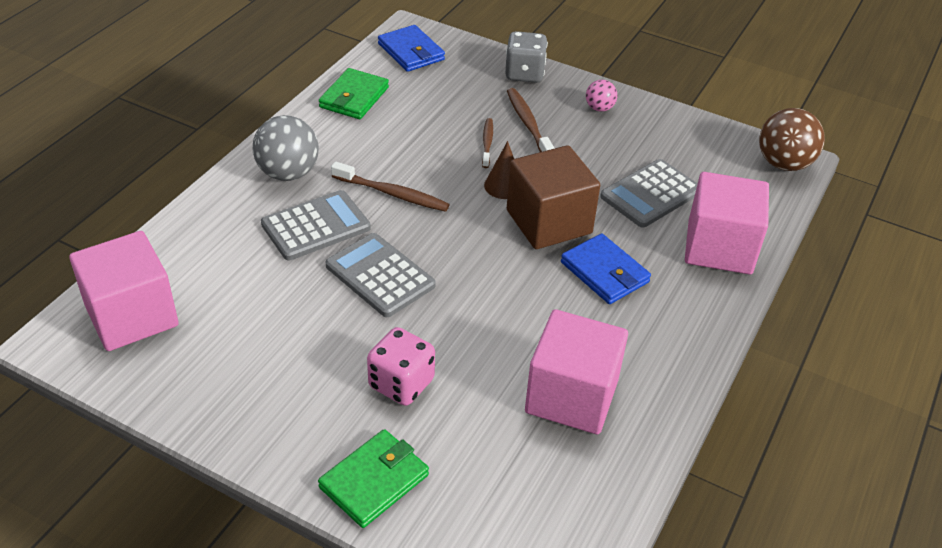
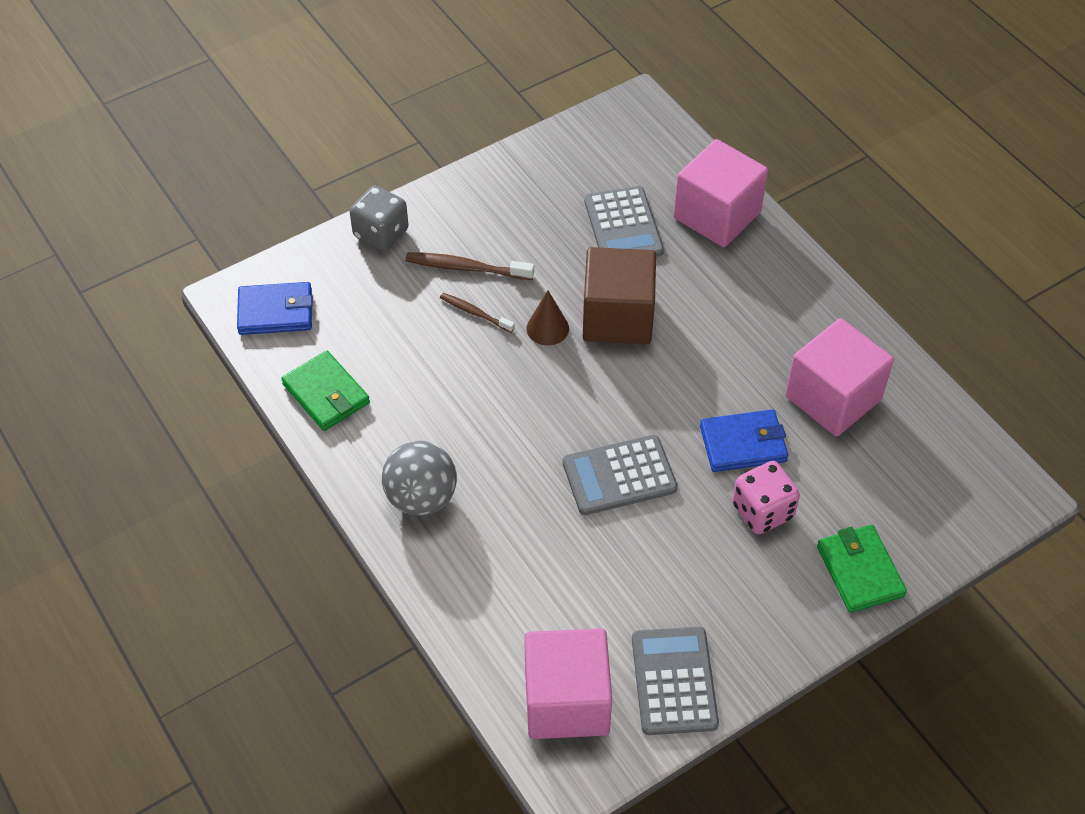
camera: 60 degrees left, 10 degrees up
grey calculator [261,190,371,261] -> grey calculator moved to [632,627,719,735]
brown toothbrush [331,161,450,212] -> none
blue wallet [561,233,651,304] -> blue wallet moved to [700,409,788,472]
pink ball [586,80,617,112] -> none
brown ball [759,108,825,171] -> none

